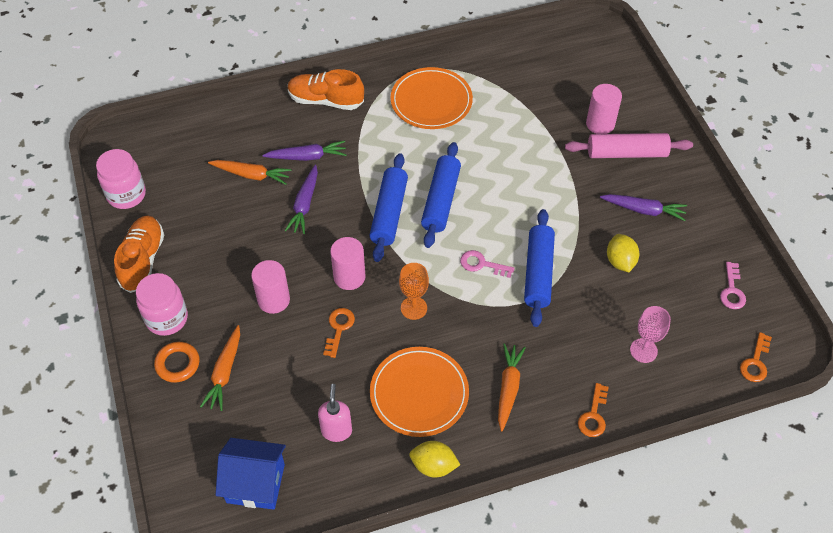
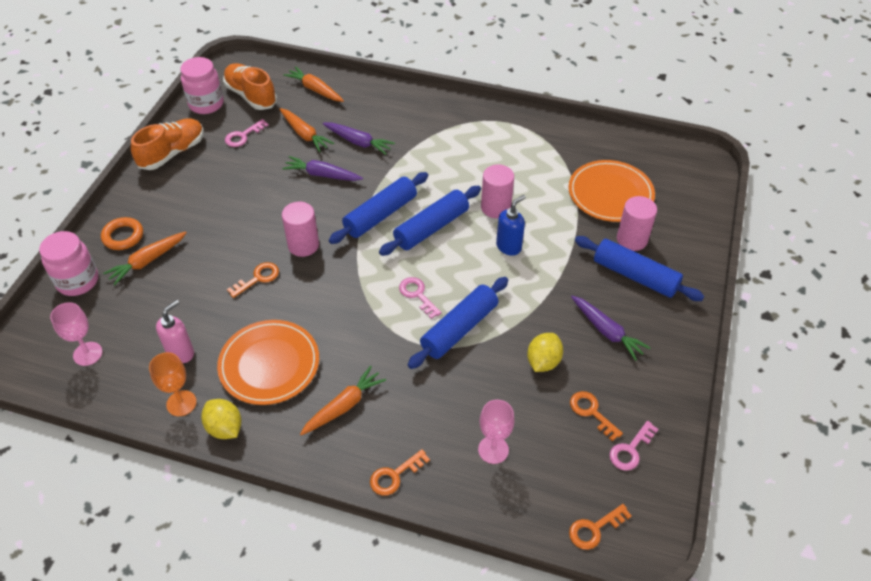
camera: 35 degrees right, 5 degrees down
pink jar [136,273,188,336] -> pink jar moved to [39,231,98,296]
blue house [216,438,286,510] -> pink goblet [50,302,102,366]
pink cylinder [251,260,290,314] -> pink cylinder moved to [481,165,514,218]
purple carrot [285,165,318,234] -> purple carrot turned 60 degrees clockwise [282,156,363,181]
orange shoe [288,69,364,110] -> orange shoe moved to [223,63,277,110]
orange plate [391,67,473,129] -> orange plate moved to [568,160,655,222]
orange goblet [399,263,429,320] -> orange goblet moved to [149,352,197,416]
pink rolling pin [565,133,693,158] -> blue rolling pin [575,236,704,301]
none -> pink key [225,119,269,147]
none -> orange carrot [283,66,344,102]
none -> blue soap dispenser [496,195,526,256]
none -> orange key [570,391,623,441]

